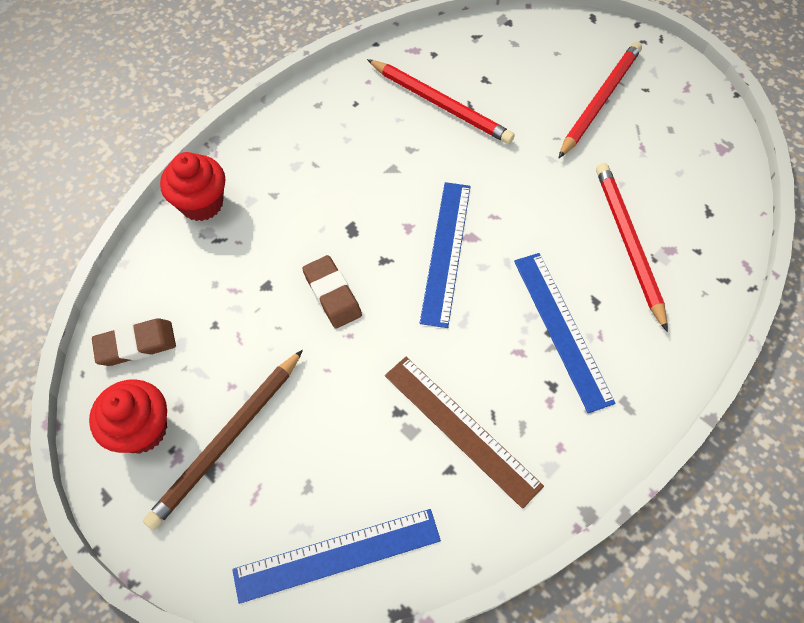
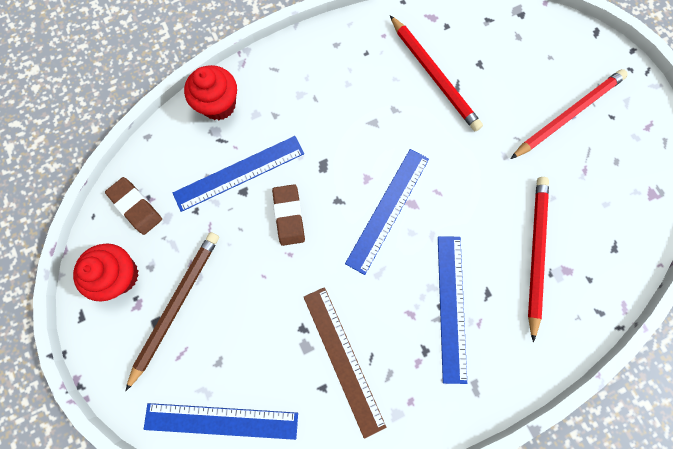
camera: 20 degrees right, 15 degrees up
brown eraser [92,318,176,366] -> brown eraser turned 45 degrees clockwise [105,177,162,235]
brown pencil [143,349,303,530] -> brown pencil turned 150 degrees clockwise [126,232,219,391]
none -> blue ruler [173,136,304,212]

